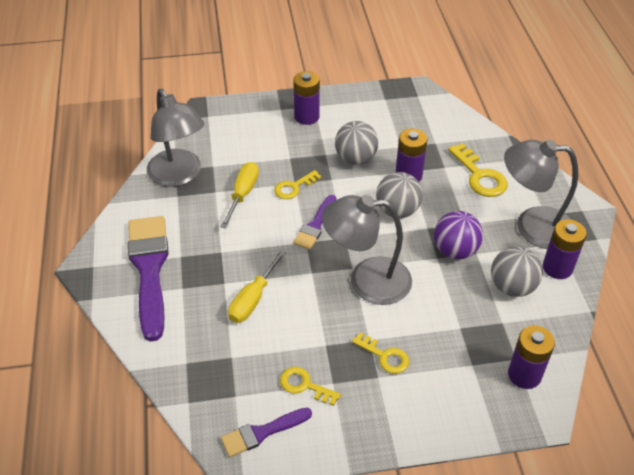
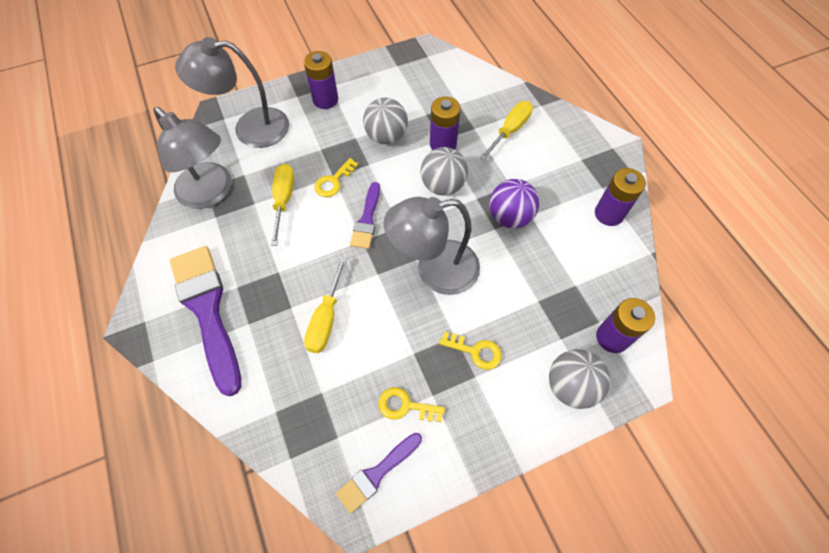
camera: 15 degrees left, 15 degrees up
yellow key [448,143,508,197] -> yellow screwdriver [480,101,533,160]
grey ball [491,246,543,297] -> grey ball moved to [549,349,610,409]
grey lamp [504,139,578,249] -> grey lamp moved to [175,37,289,148]

